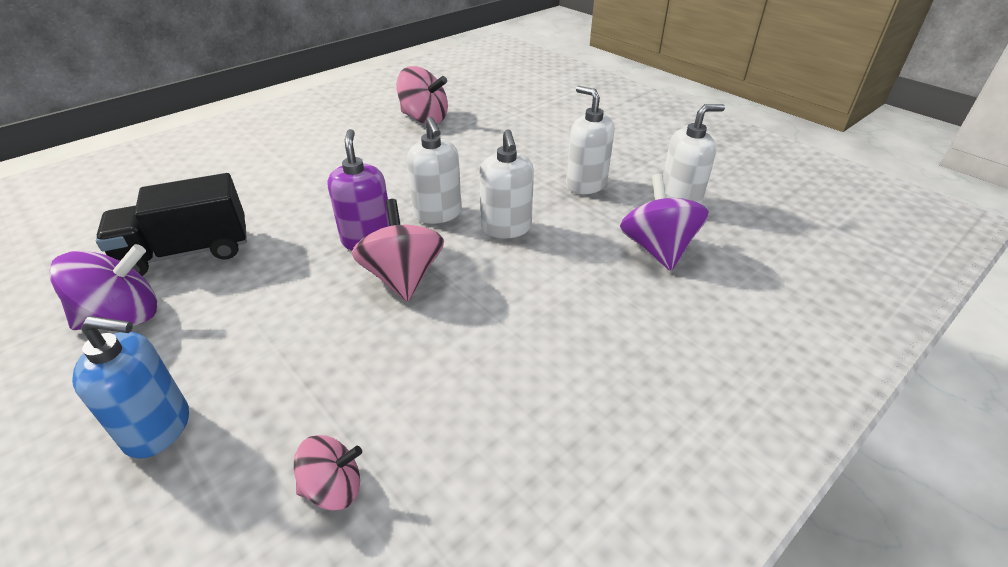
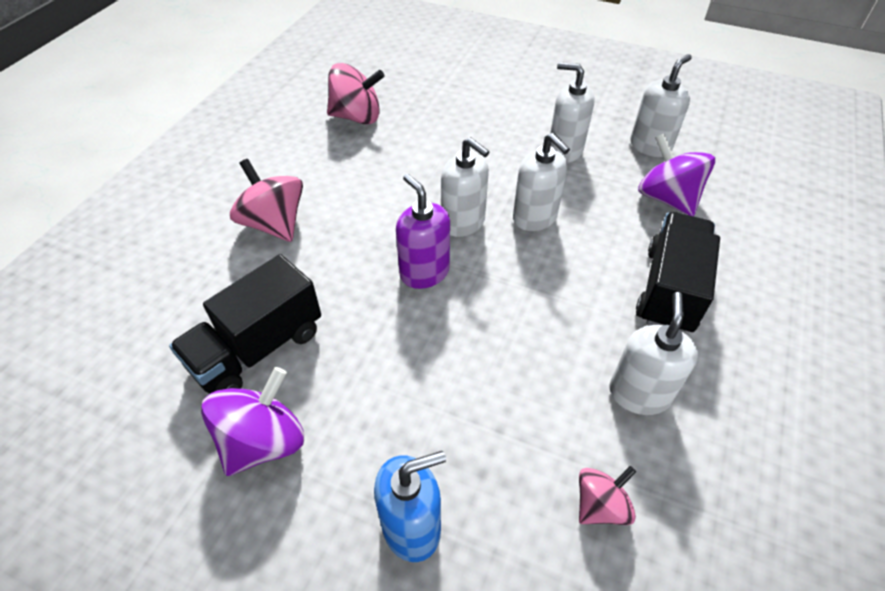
camera: 25 degrees left, 10 degrees up
pink spinning top [352,199,444,302] -> pink spinning top moved to [230,159,303,242]
none -> white soap dispenser [609,292,698,415]
none -> black truck [636,212,720,333]

